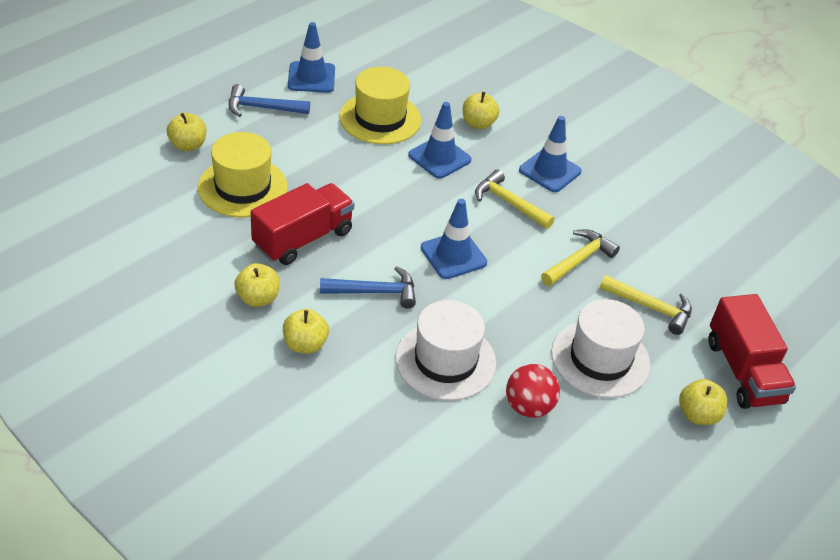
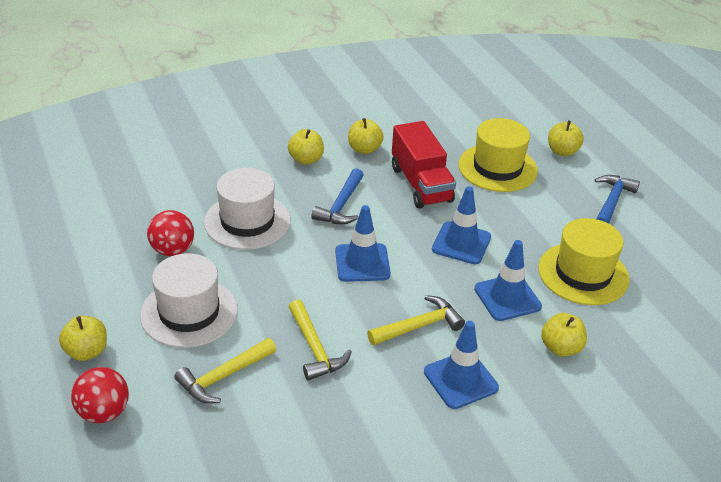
camera: 115 degrees right, 5 degrees down
blue traffic cone [288,22,335,93] -> blue traffic cone moved to [432,186,491,264]
red truck [709,294,796,409] -> red ball [71,367,129,423]

